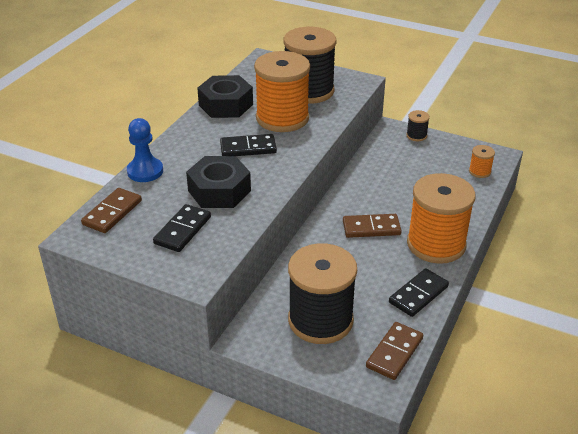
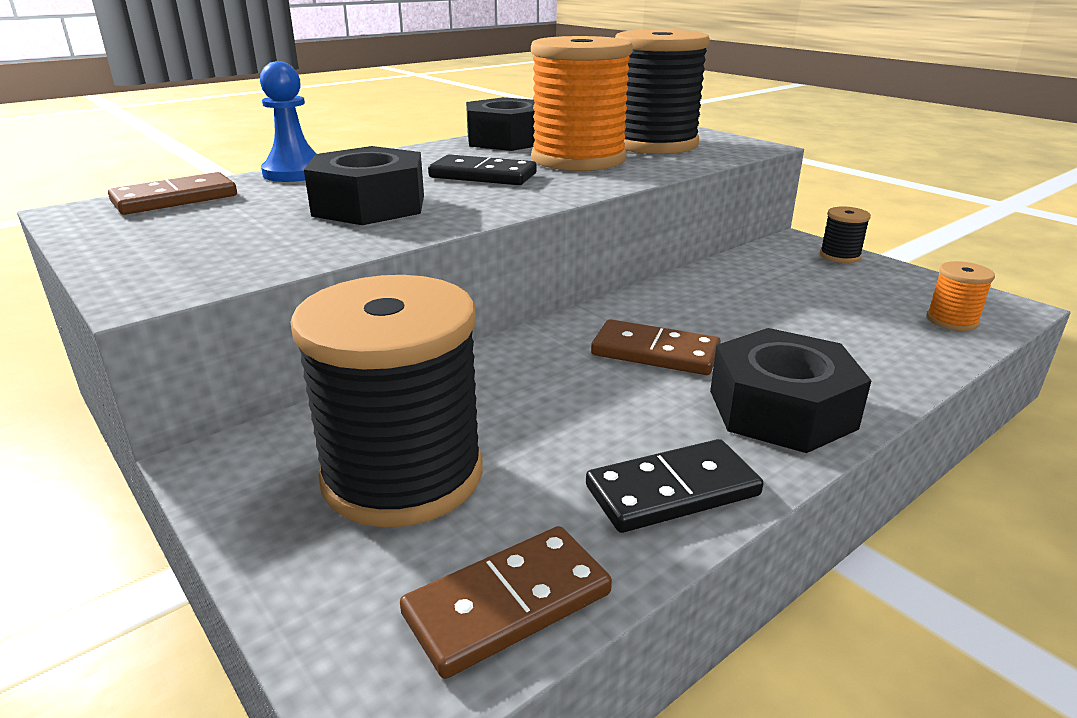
camera: 25 degrees right, 10 degrees down
black domino [153,204,211,252] -> none
orange spool [407,173,476,264] -> black nut [710,328,872,453]

